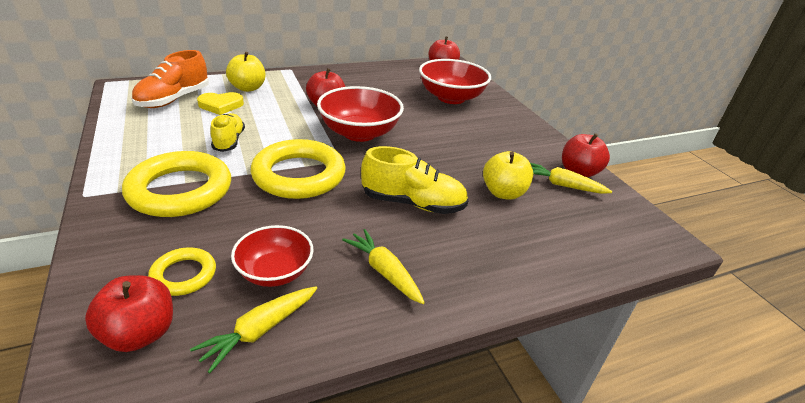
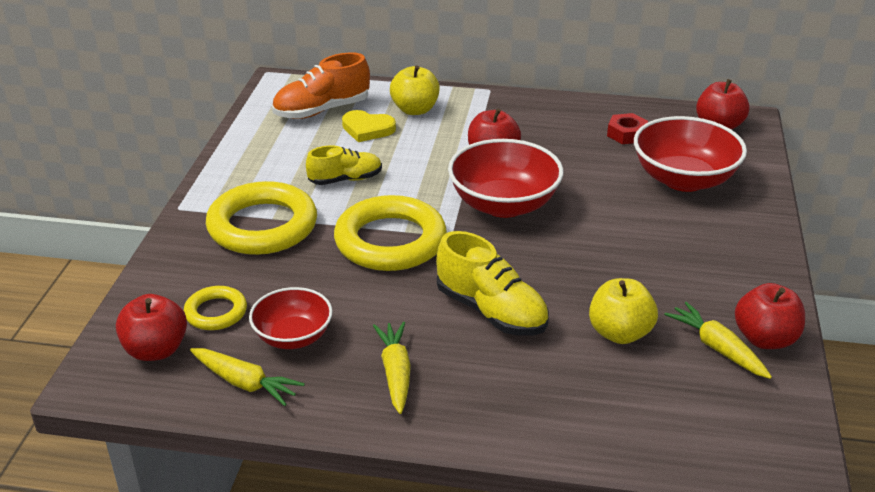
camera: 35 degrees right, 0 degrees up
yellow carrot [190,287,317,373] -> yellow carrot turned 135 degrees counterclockwise [190,348,305,406]
yellow shoe [210,113,245,152] -> yellow shoe turned 45 degrees clockwise [306,145,382,185]
none -> red nut [607,113,648,144]

